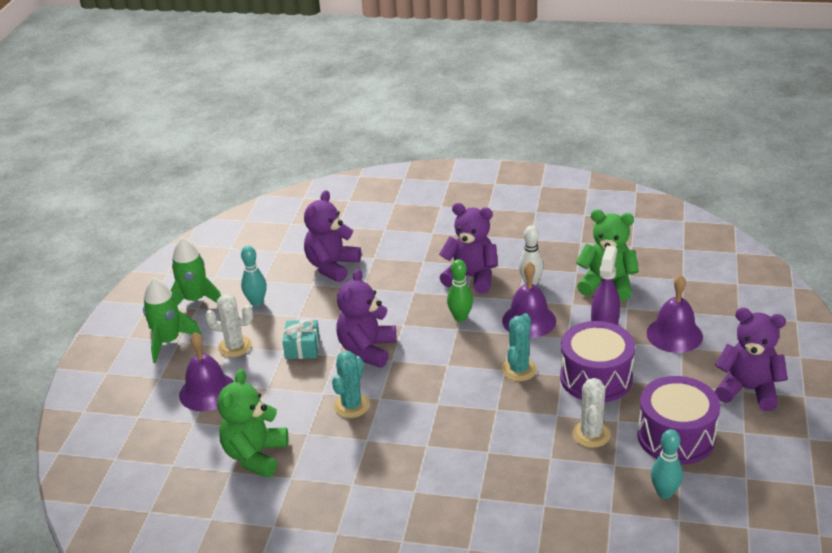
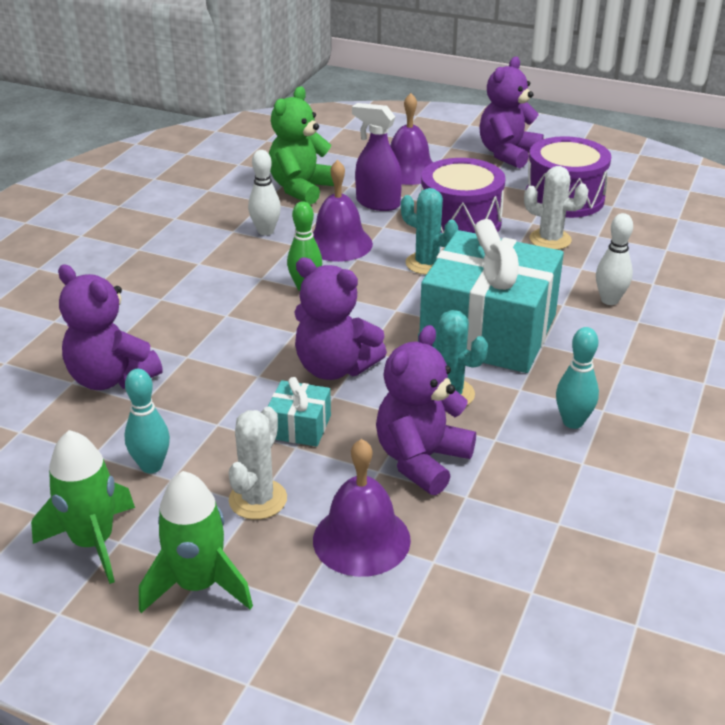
camera: 80 degrees left, 0 degrees up
green teddy bear [217,369,288,478] -> none
purple teddy bear [439,203,498,294] -> purple teddy bear moved to [376,325,476,495]
turquoise bowling pin [651,429,683,499] -> turquoise bowling pin moved to [556,327,599,429]
none -> turquoise gift [420,219,564,373]
none -> white bowling pin [596,213,633,305]

